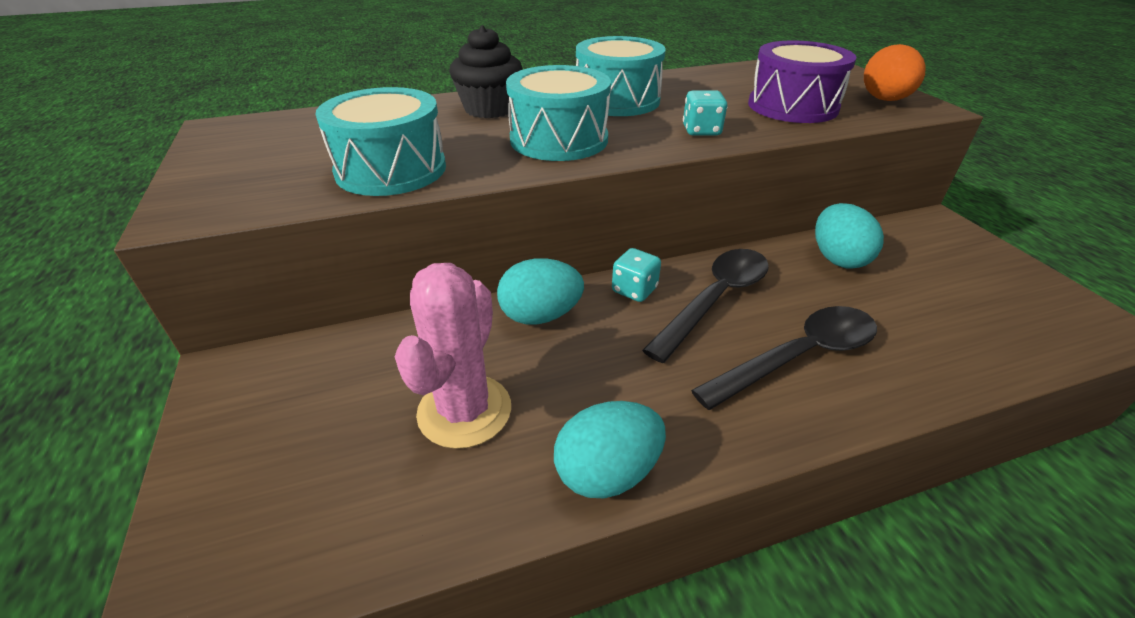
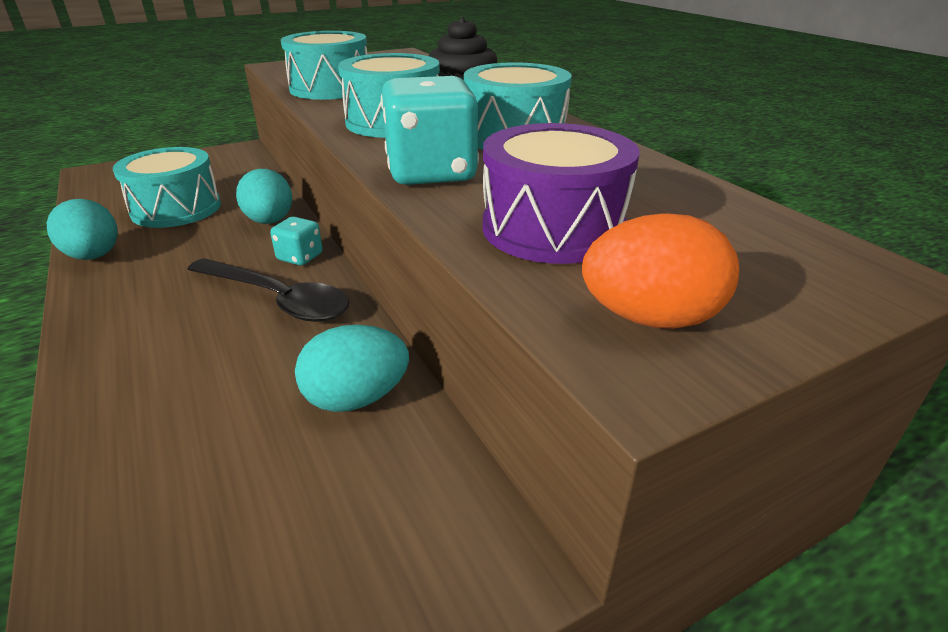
camera: 80 degrees right, 5 degrees down
pink cactus [395,263,511,449] -> turquoise drum [113,147,221,228]
turquoise dice [683,90,728,136] -> turquoise dice [381,76,479,185], size x1.91
black spoon [691,306,877,410] -> none

